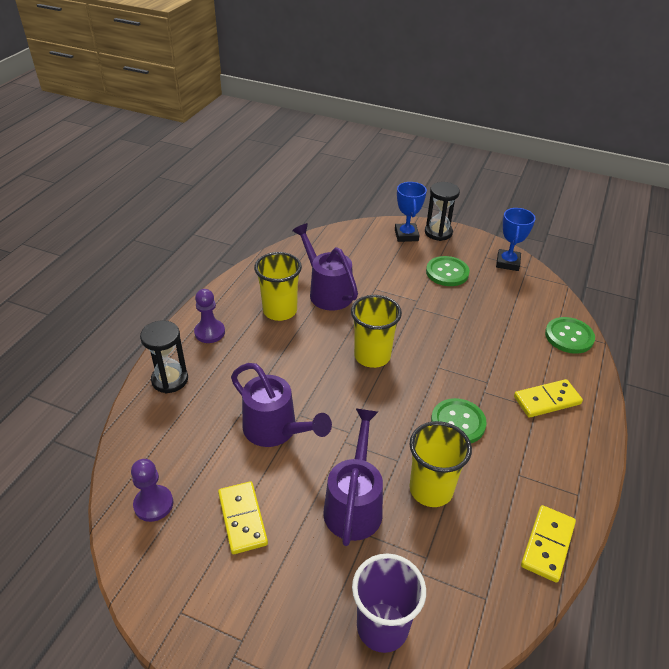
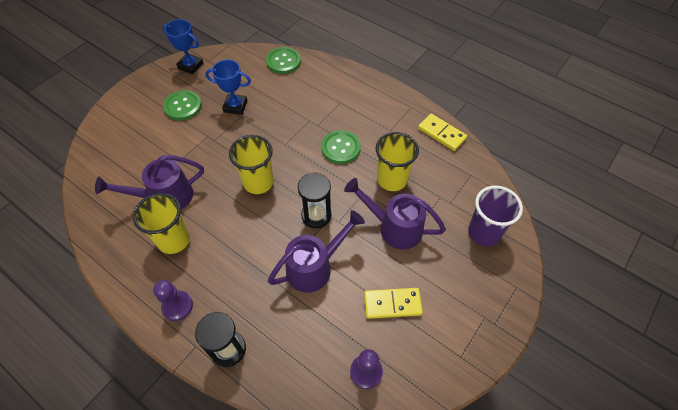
camera: 75 degrees left, 15 degrees up
blue trophy [395,182,427,242] -> blue trophy moved to [205,60,251,115]
black hourglass [425,182,460,241] -> black hourglass moved to [298,173,332,229]
yellow domino [514,379,583,418] -> none

